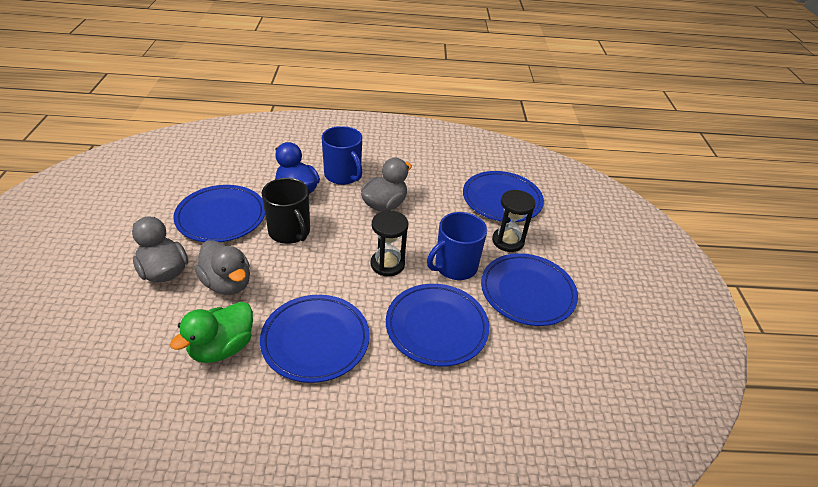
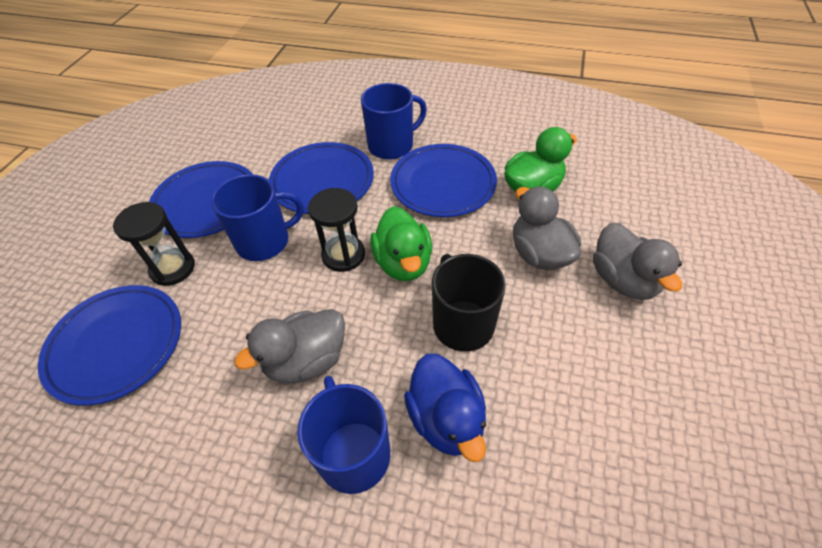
camera: 160 degrees left, 10 degrees up
blue plate [173,185,265,242] -> none
none -> blue mug [361,83,427,160]
none -> green duck [370,206,432,281]

